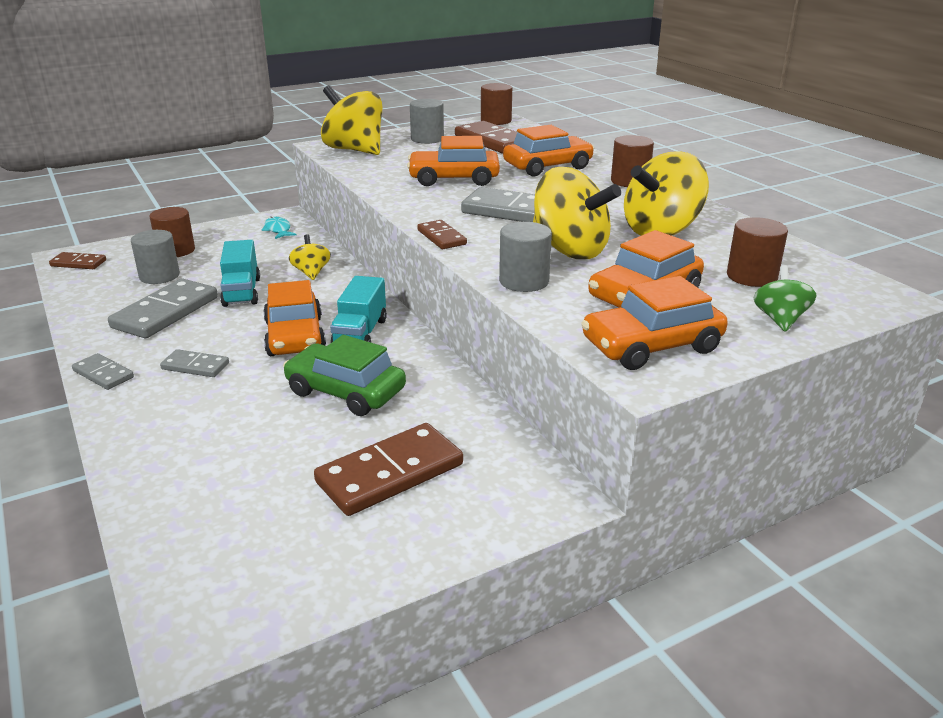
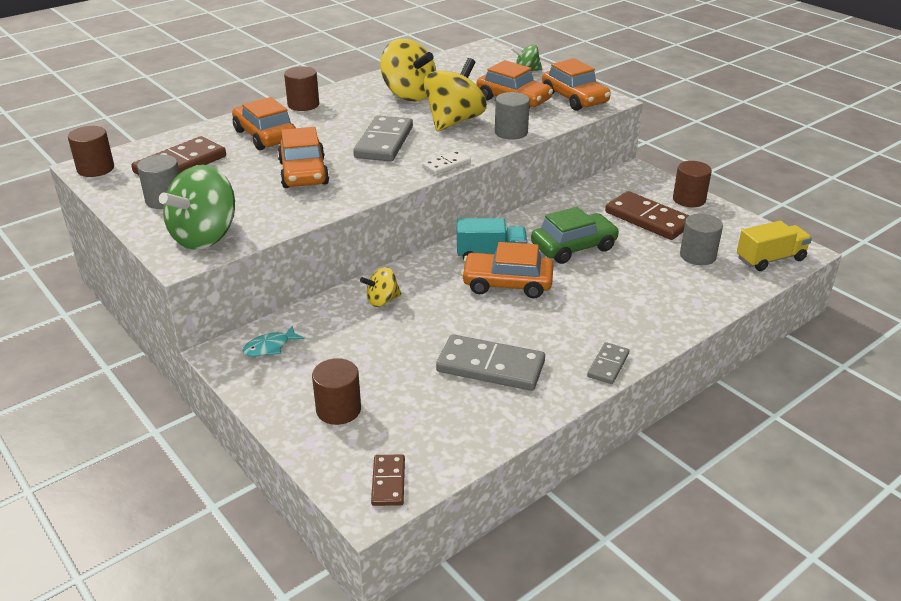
camera: 100 degrees left, 5 degrees up
grey cylinder [131,230,180,284] -> grey cylinder moved to [680,214,723,265]
grey domino [160,349,229,377] -> none
turquoise truck [220,240,260,307] -> none
orange car [263,280,326,356] -> orange car turned 150 degrees counterclockwise [461,242,554,298]
green car [283,335,406,416] -> green car turned 135 degrees counterclockwise [531,207,619,264]
yellow spinning top [321,85,383,155] -> green spinning top [159,165,235,250]
brown domino [417,220,467,249] -> white domino [422,150,471,175]
brown cylinder [727,217,788,287] -> brown cylinder moved to [673,161,712,207]
none -> yellow truck [737,221,812,271]

